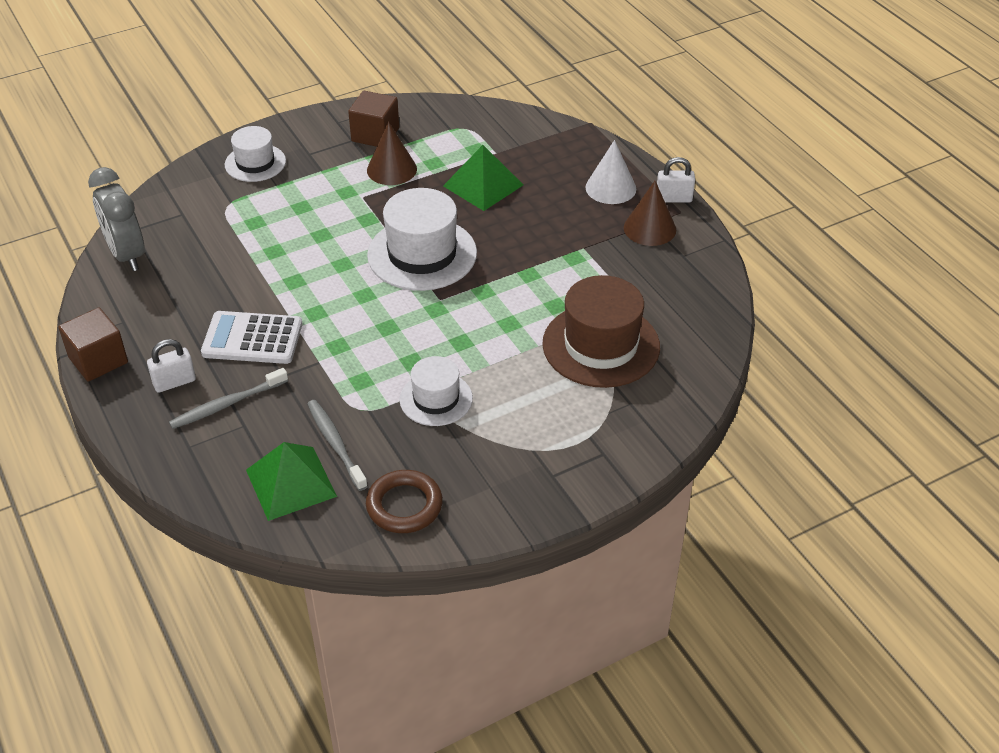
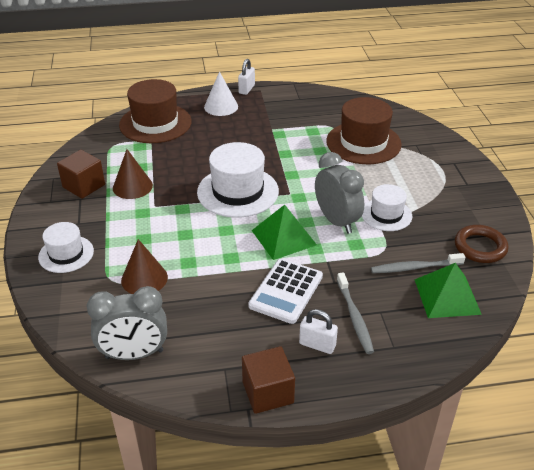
camera: 70 degrees left, 5 degrees down
white padlock [147,339,196,393] -> white padlock turned 60 degrees counterclockwise [299,309,338,354]
green pyramid [443,145,523,211] -> green pyramid moved to [252,205,317,260]
brown cone [624,181,676,246] -> brown cone moved to [121,239,168,294]
none -> brown hat [119,79,192,143]
none -> grey clock [315,152,364,234]

